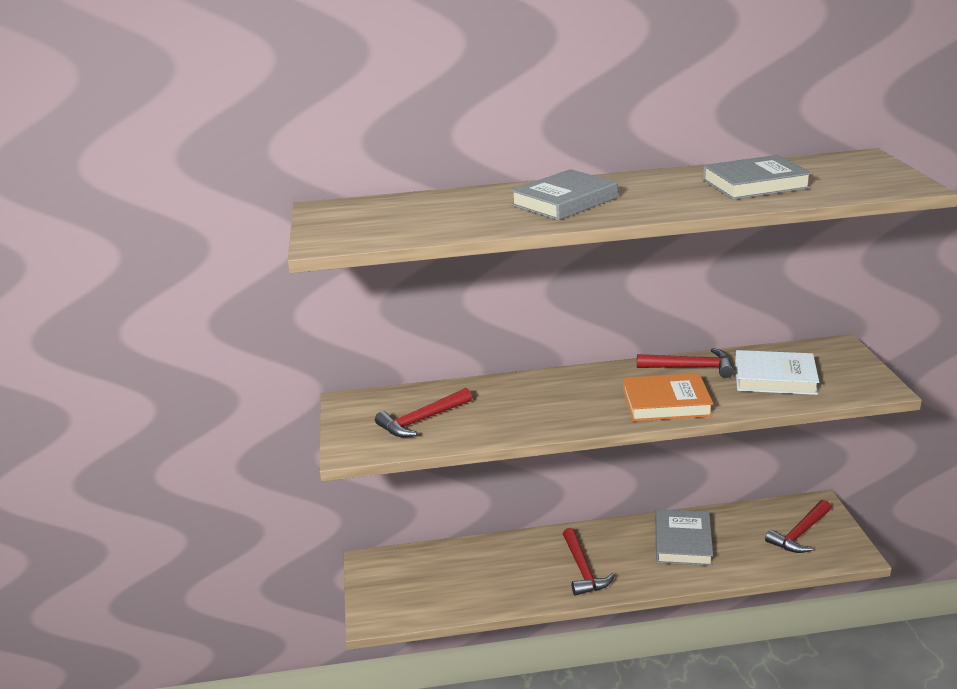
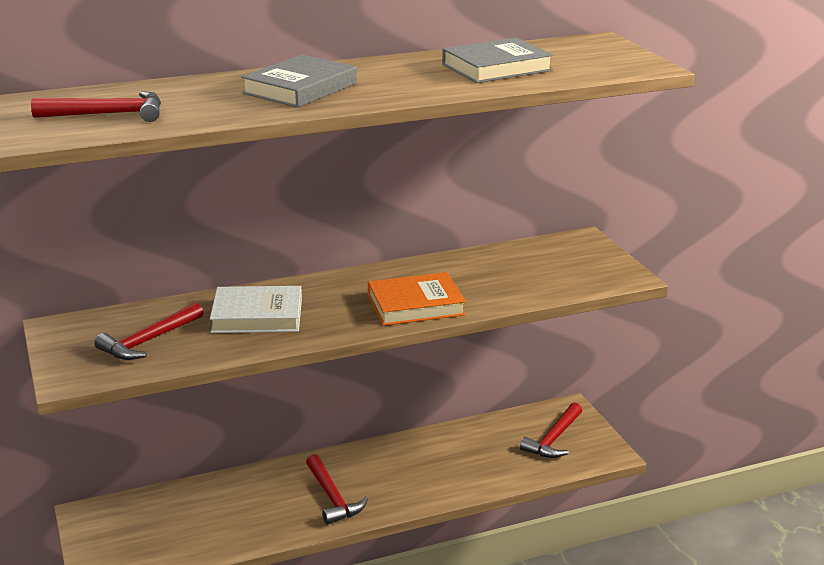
camera: 15 degrees left, 0 degrees up
red hammer [637,348,734,378] -> red hammer moved to [31,91,161,122]
grey book [656,509,713,566] -> none
white book [735,350,819,395] -> white book moved to [210,286,302,333]

